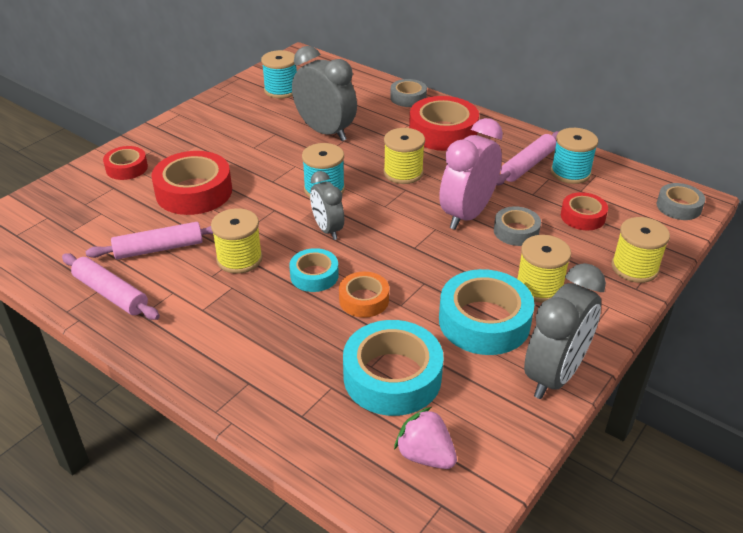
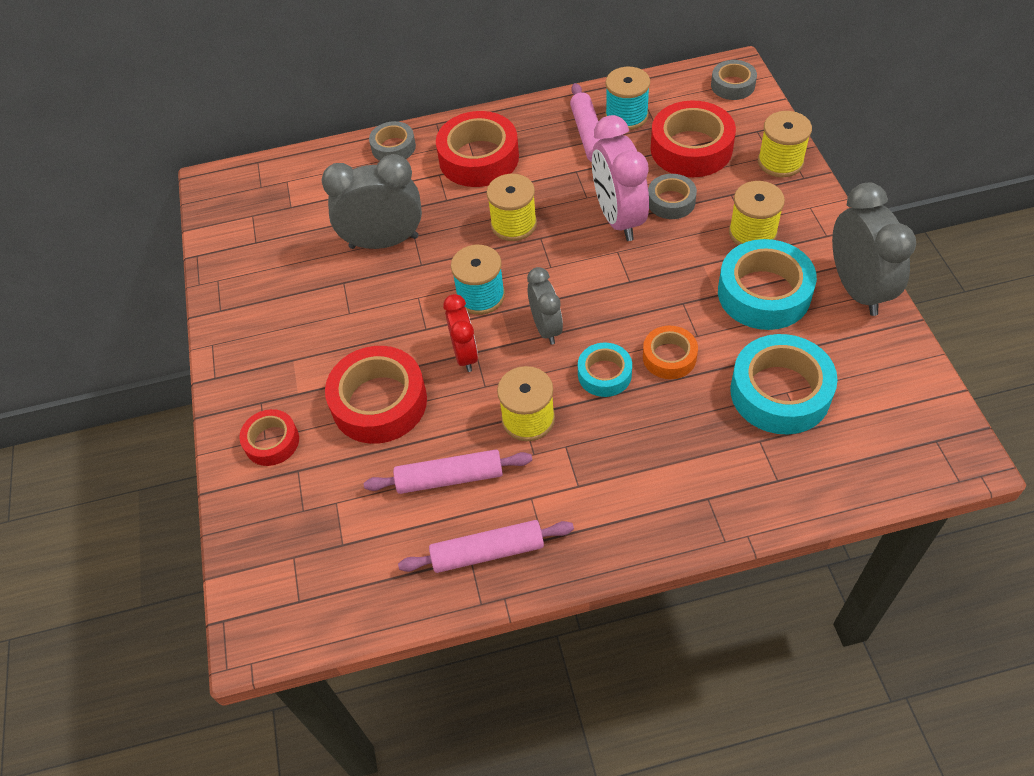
camera: 45 degrees left, 15 degrees up
pink rolling pin [86,222,213,259] -> pink rolling pin turned 60 degrees clockwise [364,450,532,494]
turquoise spool [261,50,297,98] -> none
grey clock [310,171,344,240] -> grey clock turned 120 degrees counterclockwise [527,267,563,345]
pink strawberry [394,407,457,469] -> none
red tape [561,192,608,230] -> red tape [651,100,736,177], size x1.78
none -> red clock [443,294,478,372]

